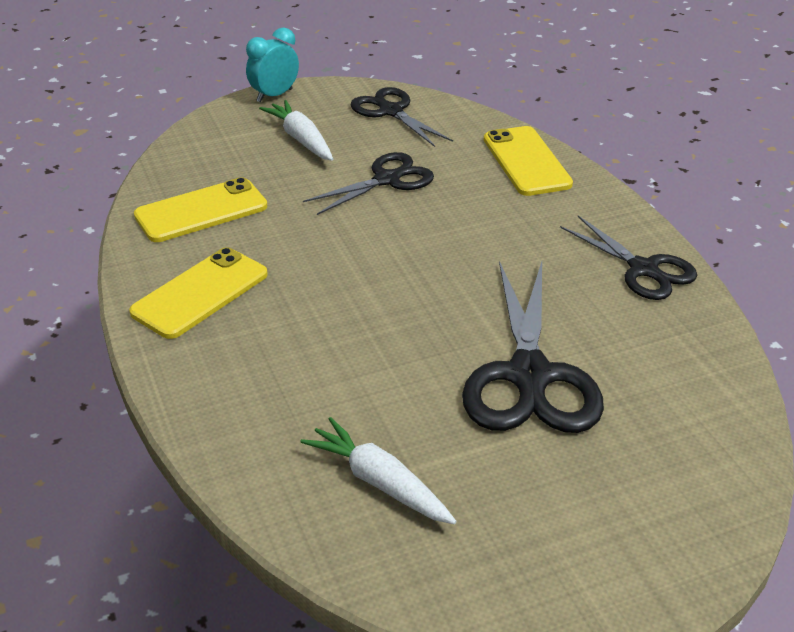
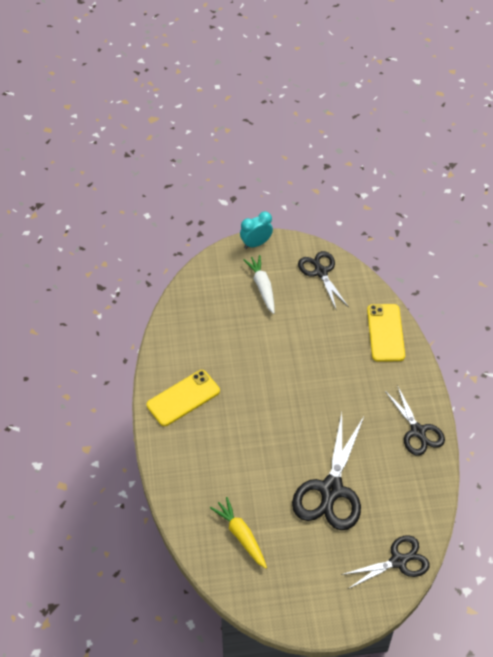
camera: 15 degrees right, 15 degrees up
yellow phone [134,177,267,242] -> none
white carrot [300,417,457,524] -> yellow carrot [210,497,267,569]
black scissors [303,152,434,215] -> black scissors moved to [341,535,430,589]

